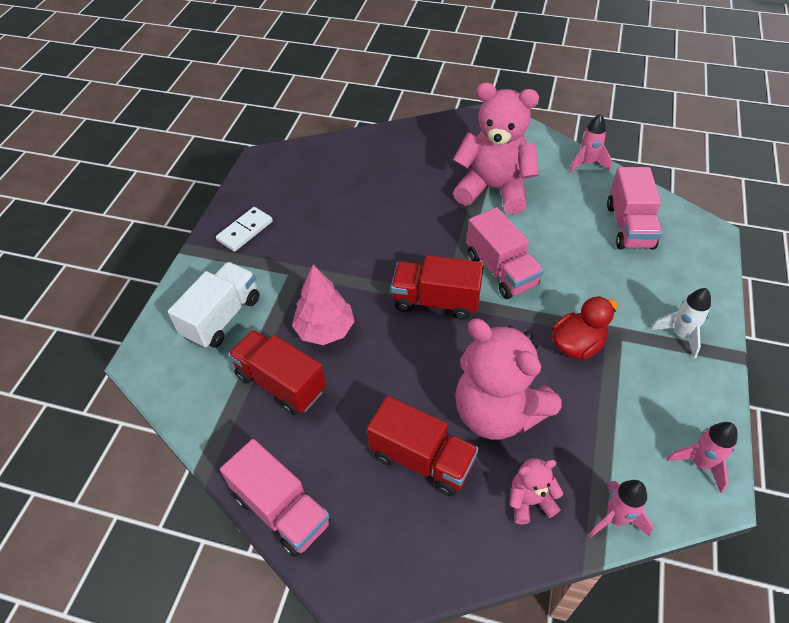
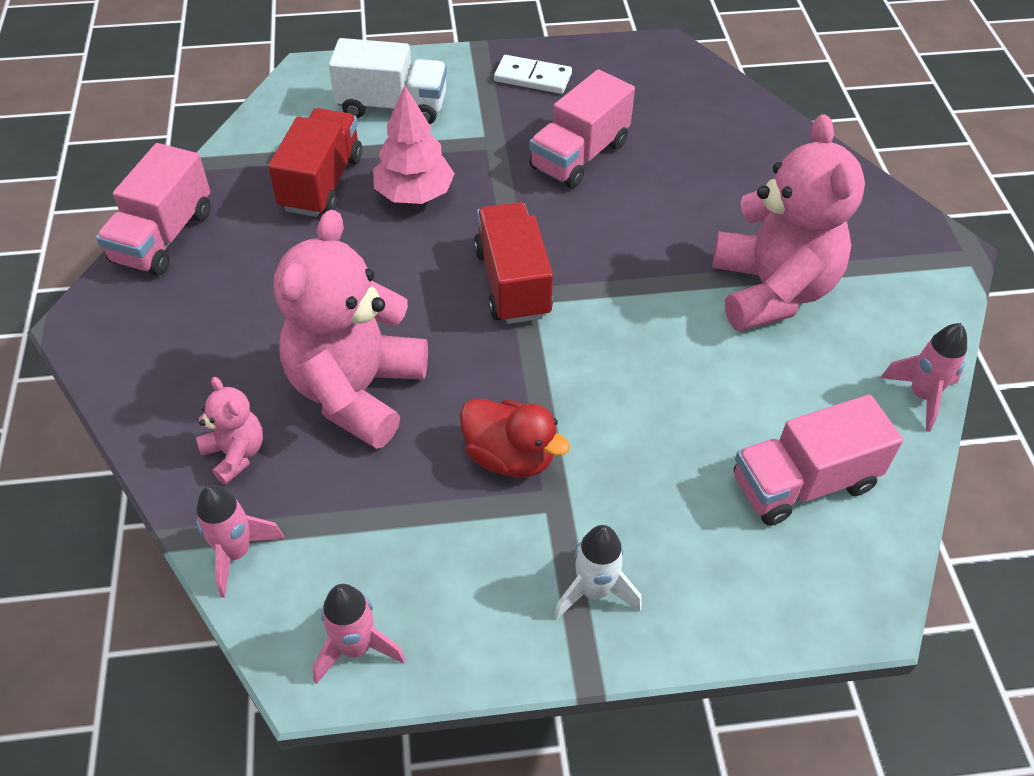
camera: 65 degrees right, 0 degrees up
red truck [367,396,479,496] -> none
pink truck [467,207,544,299] -> pink truck moved to [529,69,635,188]

